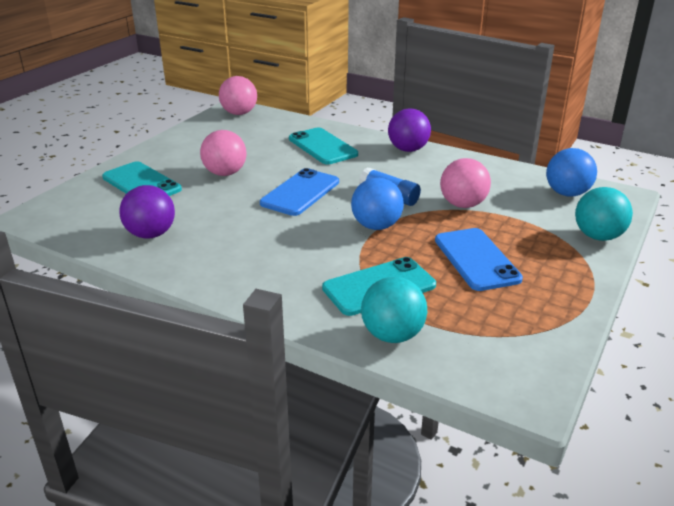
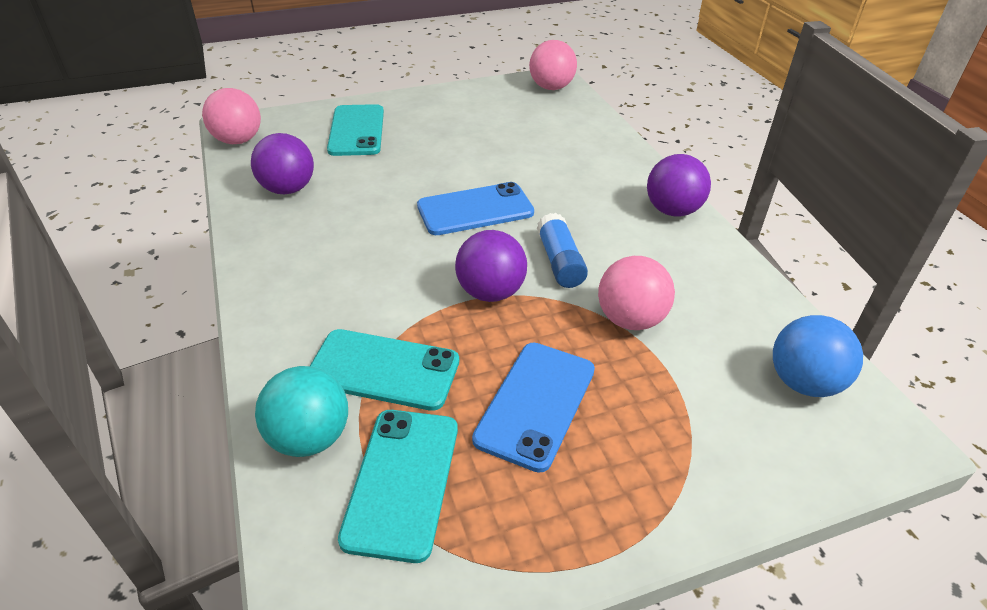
camera: 40 degrees right, 10 degrees up
pink ball [200,130,246,176] -> pink ball moved to [202,88,261,144]
turquoise phone [289,128,358,165] -> turquoise phone moved to [338,410,458,563]
blue ball [351,178,404,230] -> purple ball [455,230,527,302]
turquoise ball [575,187,633,241] -> none

